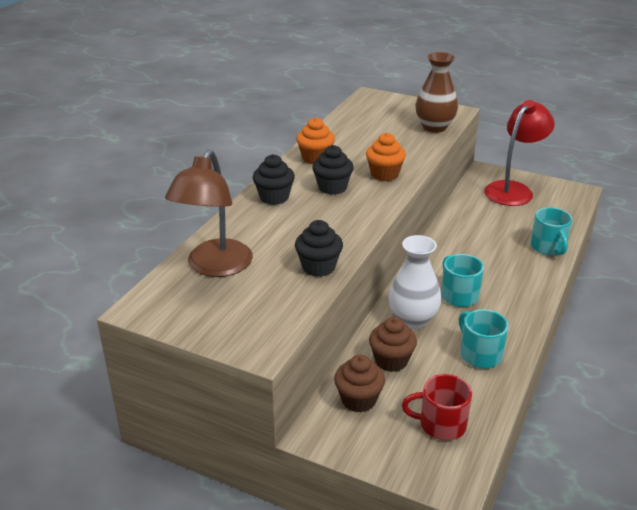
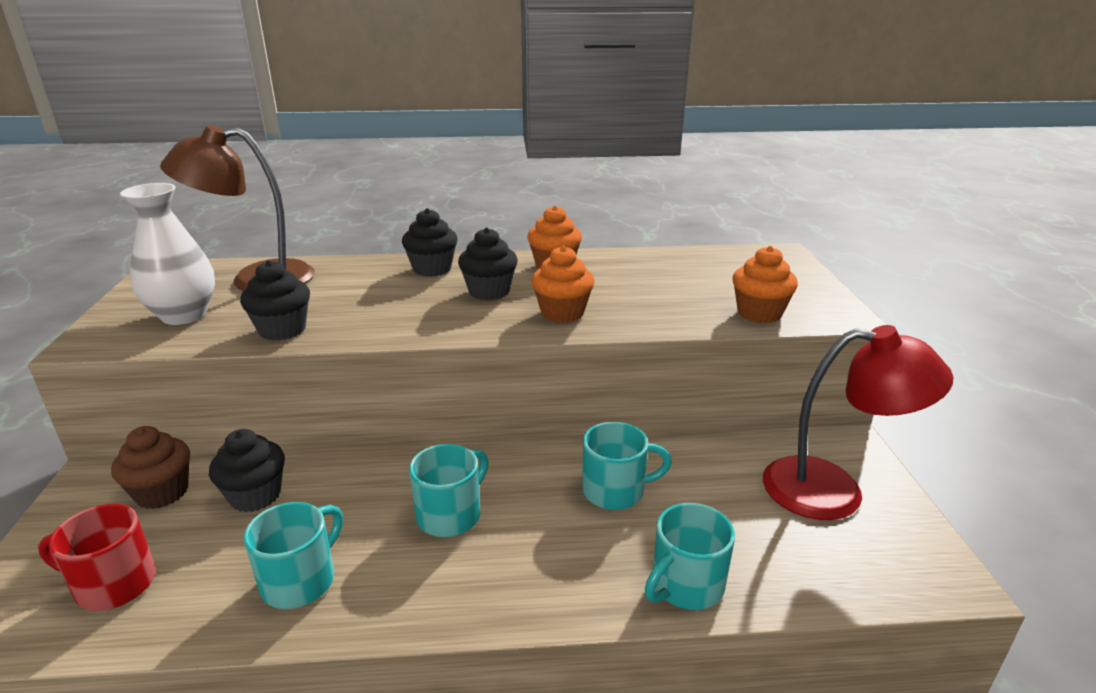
camera: 60 degrees right, 5 degrees down
brown cupcake [369,317,417,372] -> black cupcake [209,429,285,512]
white vase [388,235,442,329] -> white vase moved to [120,183,215,325]
red mug [402,374,472,441] -> red mug turned 60 degrees counterclockwise [38,504,156,611]
brown vase [415,52,458,133] -> orange cupcake [733,246,798,323]
none -> turquoise mug [582,422,672,510]

